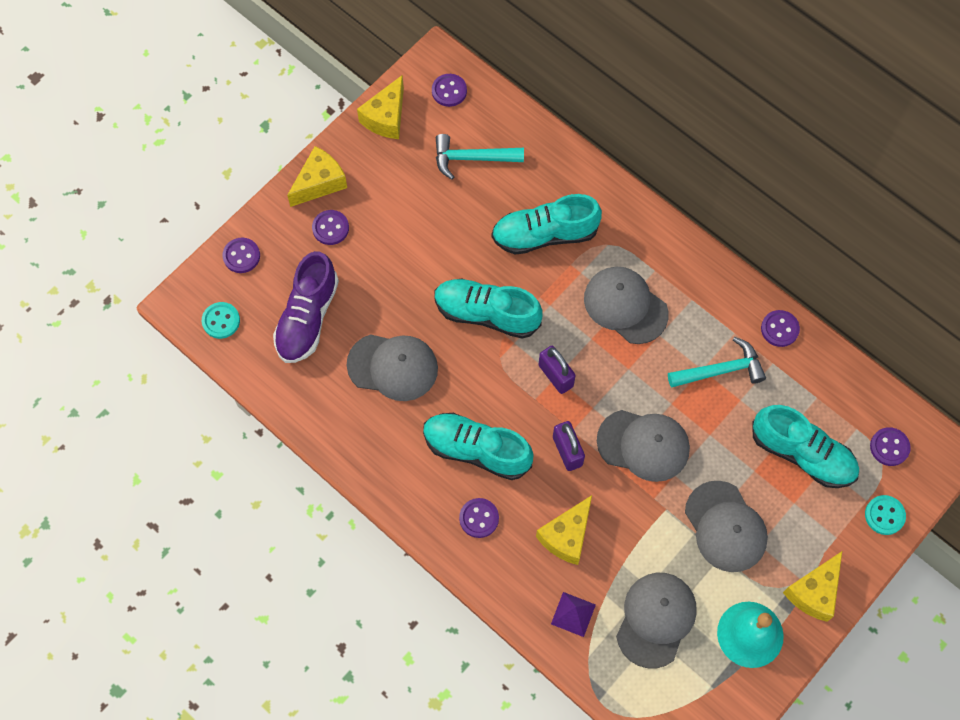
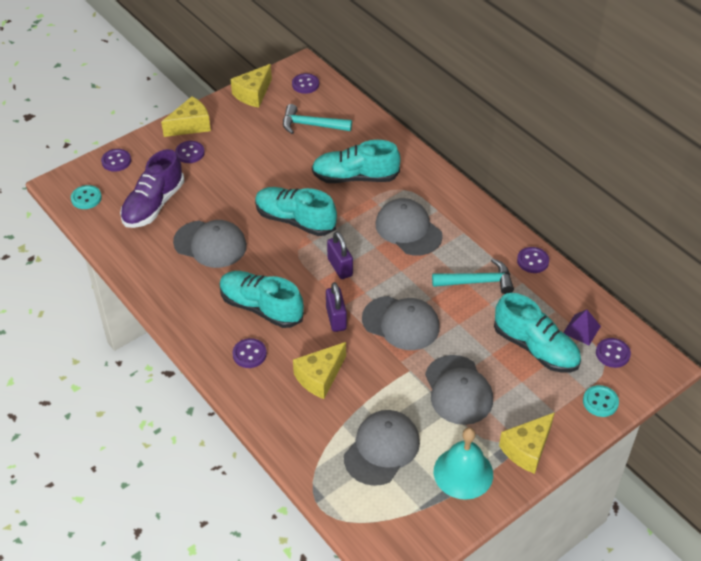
camera: 10 degrees right, 20 degrees down
purple pyramid [551,592,596,637] -> purple pyramid moved to [563,309,601,345]

